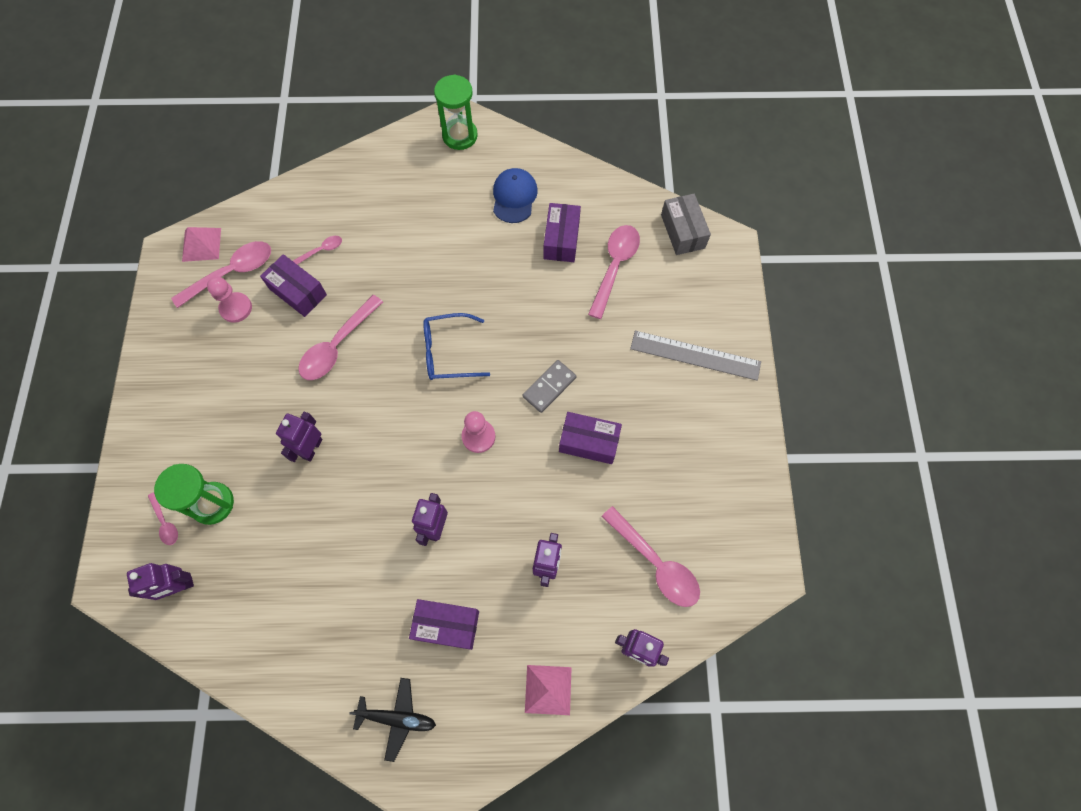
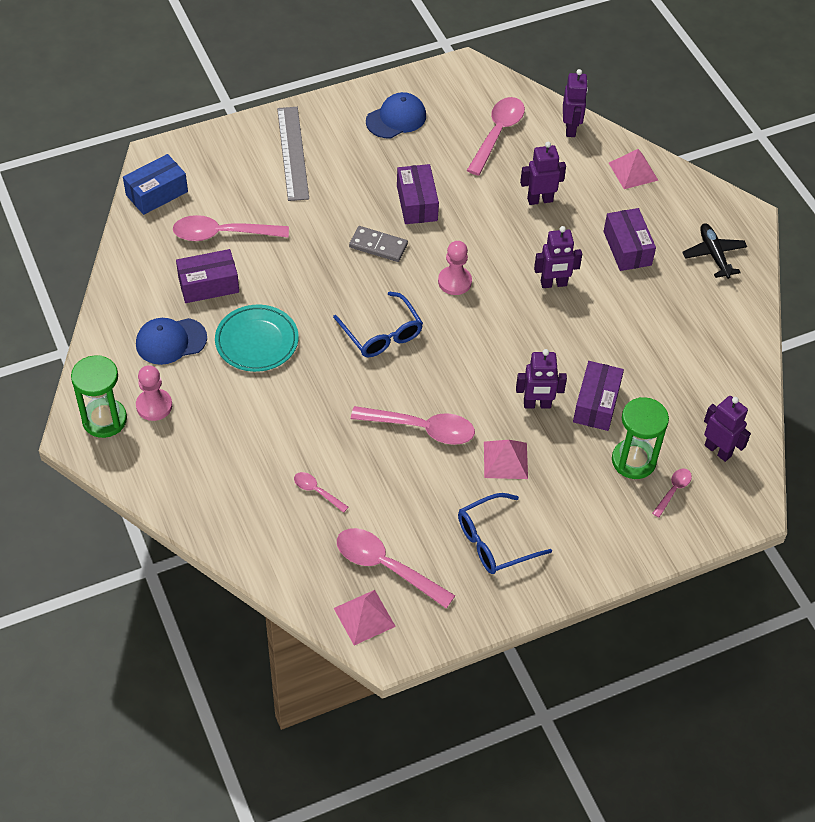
camera: 115 degrees left, 15 degrees down
pink pawn [207,277,252,323] -> pink pawn moved to [136,365,172,421]
purple box [260,254,327,317] -> purple box moved to [573,361,624,431]
grey box [661,194,711,255] -> blue box [123,154,188,215]
none -> turquoise plate [215,305,299,372]
none -> blue cap [366,92,426,138]
none -> blue glasses [458,493,552,574]
none -> pink pyramid [484,440,528,479]

